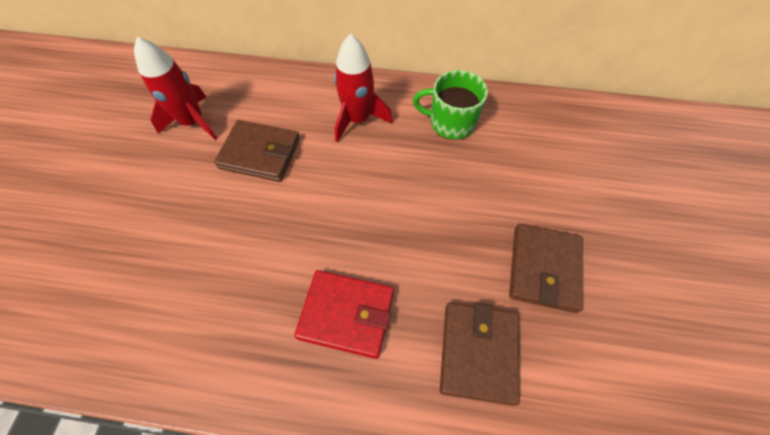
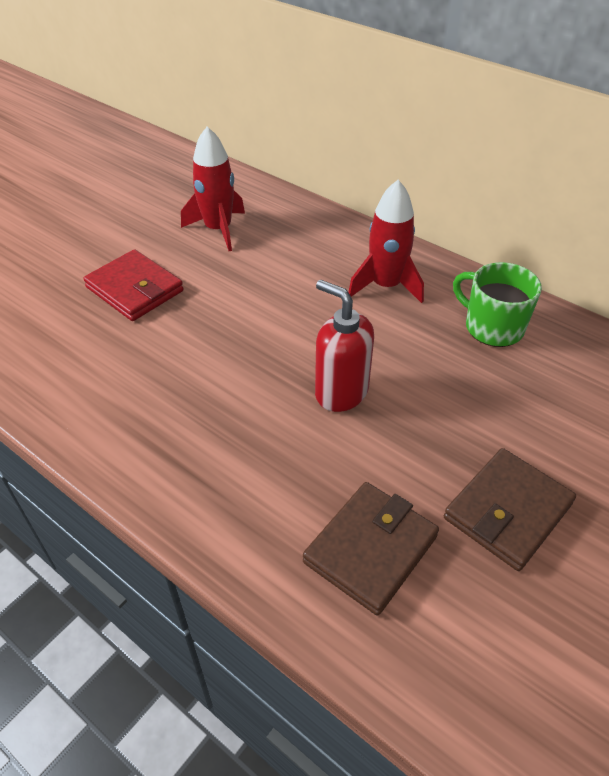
camera: 30 degrees right, 15 degrees down
brown wallet [214,120,300,182] -> none
red wallet [294,270,394,359] -> red wallet moved to [83,249,184,321]
none -> red soap dispenser [315,280,374,412]

